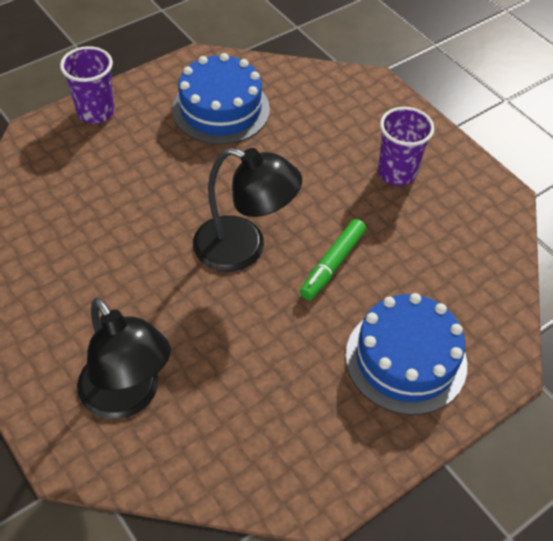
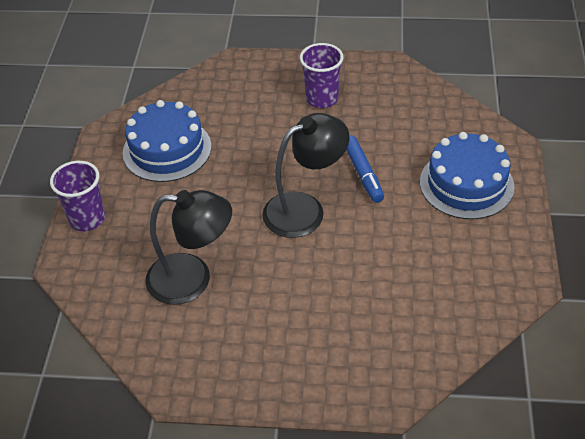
camera: 45 degrees left, 5 degrees down
black lamp [77,298,171,419] -> black lamp moved to [145,190,232,305]
green marker [300,219,366,300] -> blue marker [346,135,384,203]

